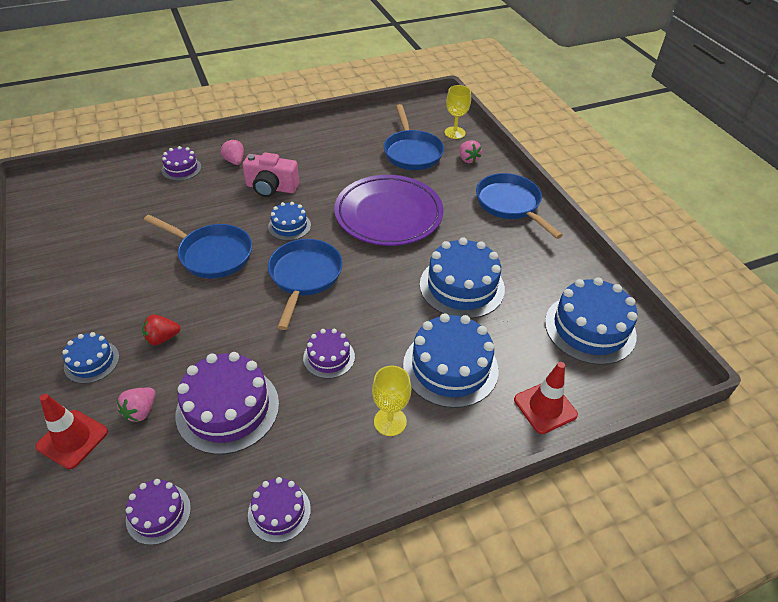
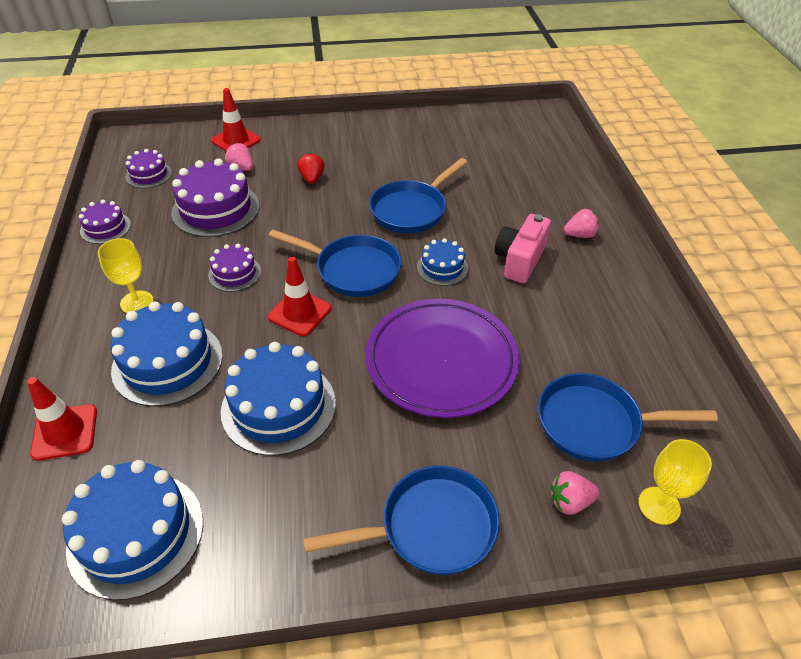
camera: 105 degrees right, 0 degrees up
blue cake [62,332,119,384] -> none
purple cake [161,146,202,181] -> none
none -> red traffic cone [268,257,331,336]

